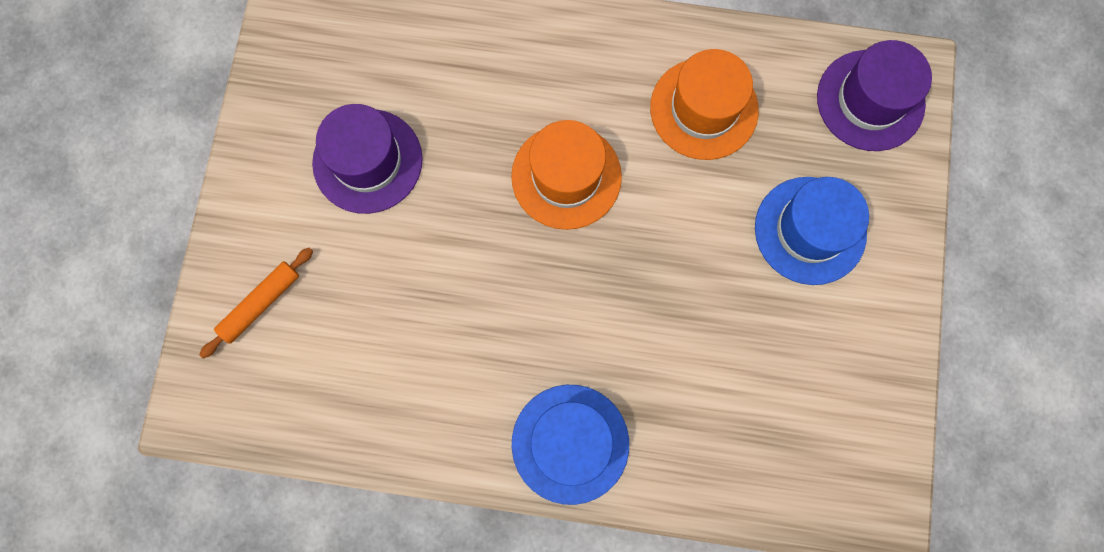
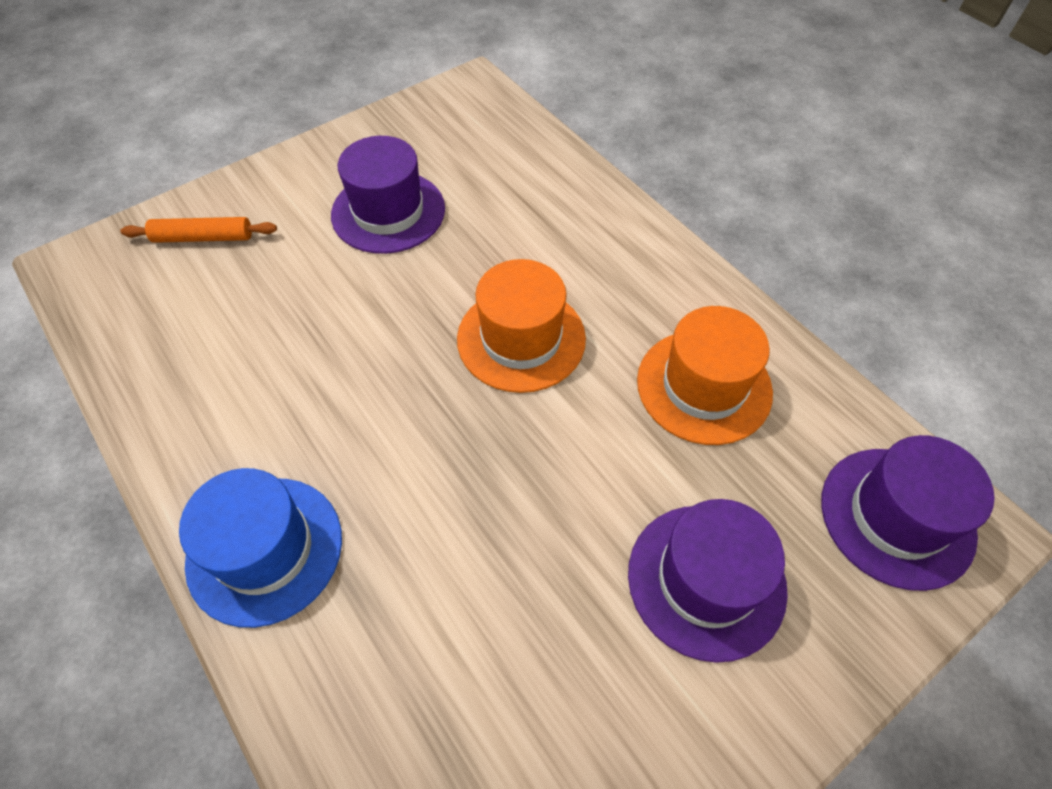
camera: 45 degrees right, 20 degrees down
blue hat [755,177,869,285] -> purple hat [628,499,788,663]

